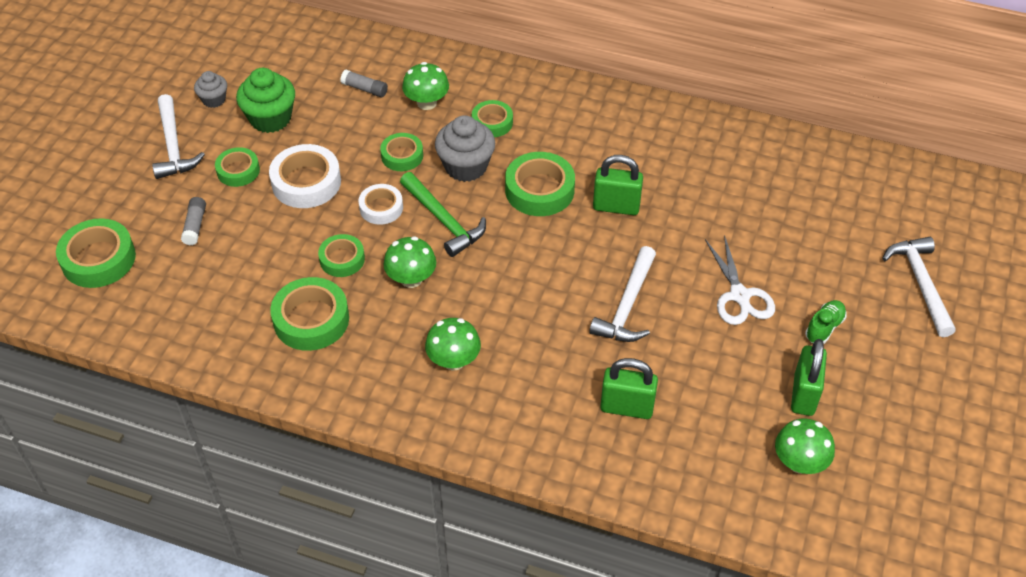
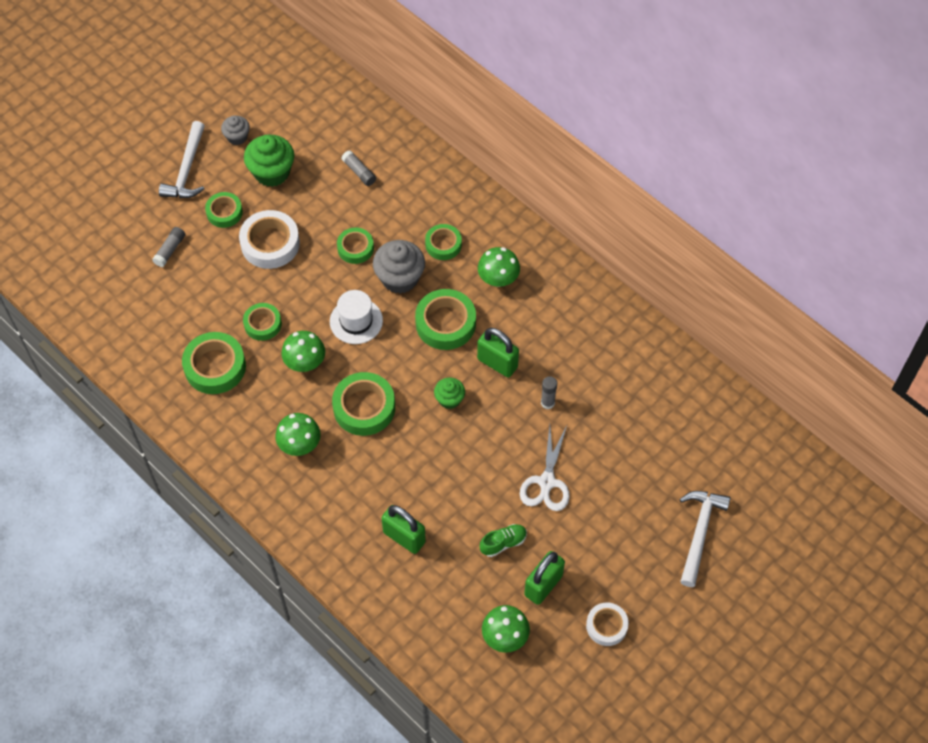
camera: 25 degrees right, 10 degrees up
green tape [56,218,136,288] -> green tape moved to [332,372,395,436]
white tape [359,184,403,225] -> white tape moved to [586,603,629,646]
green hammer [400,172,486,257] -> white hat [330,290,383,344]
green mushroom [402,62,449,110] -> green mushroom moved to [478,247,520,287]
white hammer [589,246,656,342] -> none
green shoe [805,300,847,344] -> green shoe moved to [480,524,527,557]
none -> green cupcake [434,377,465,409]
none -> grey glue stick [541,376,557,409]

